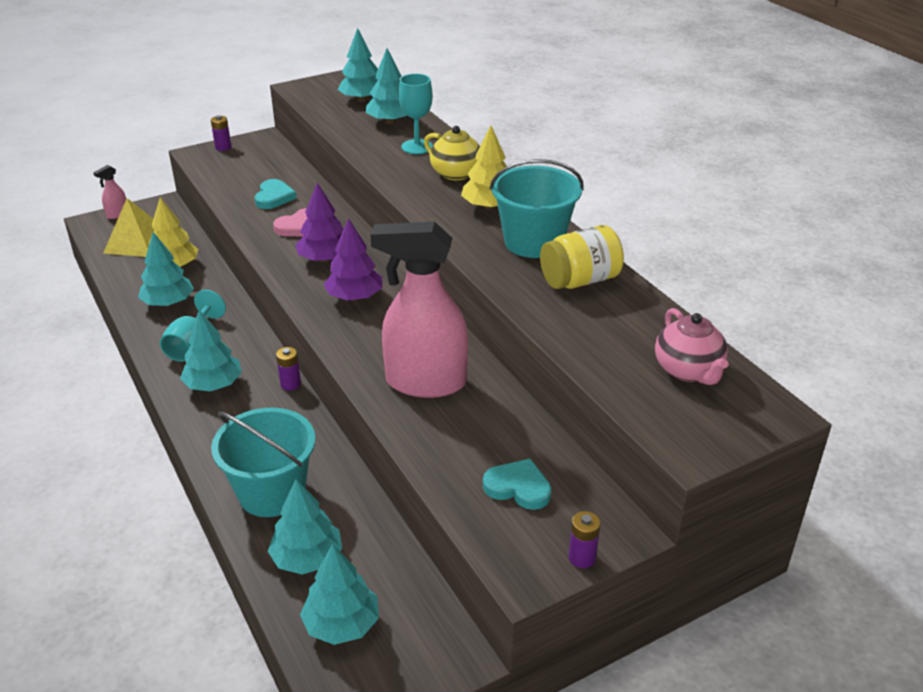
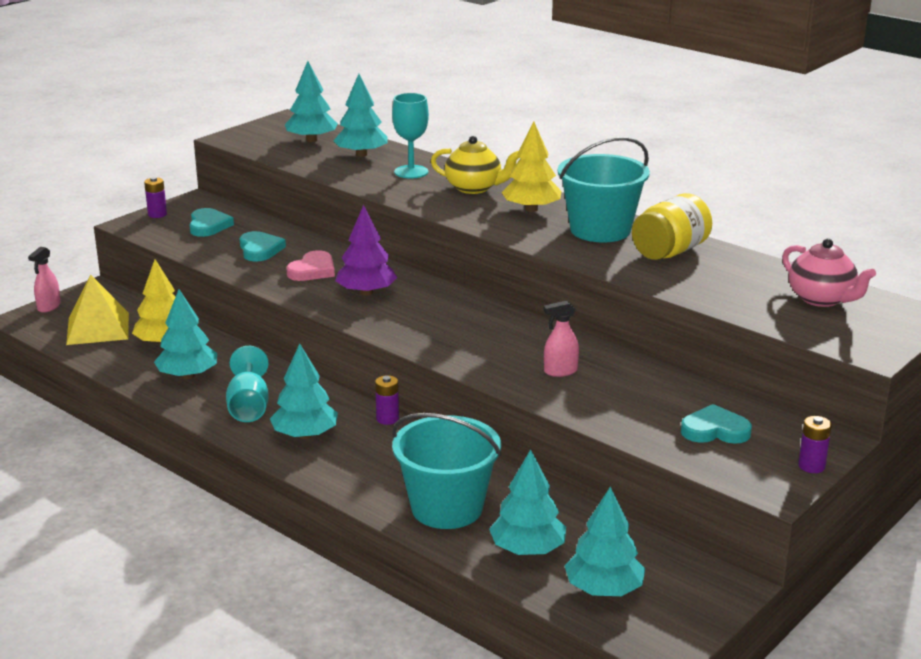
camera: 20 degrees left, 10 degrees down
purple tree [324,218,382,301] -> none
pink spray bottle [371,222,468,398] -> pink spray bottle [544,301,579,377], size x0.41
none -> turquoise heart [189,208,234,237]

